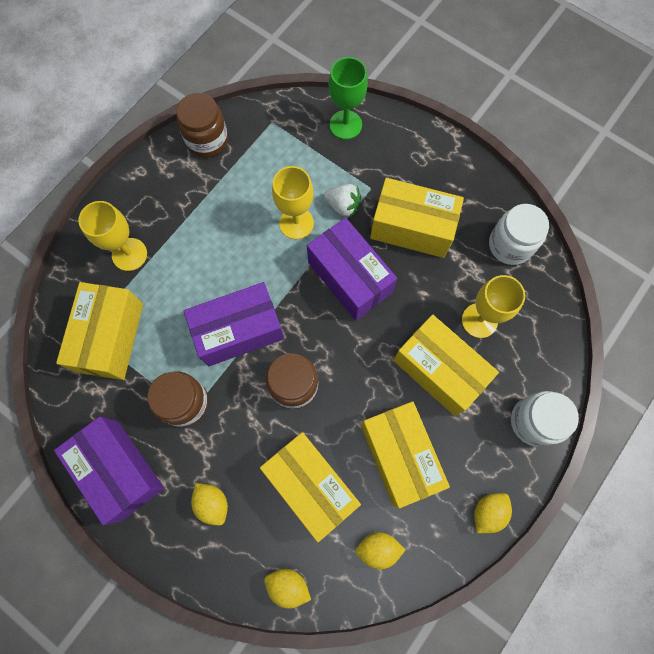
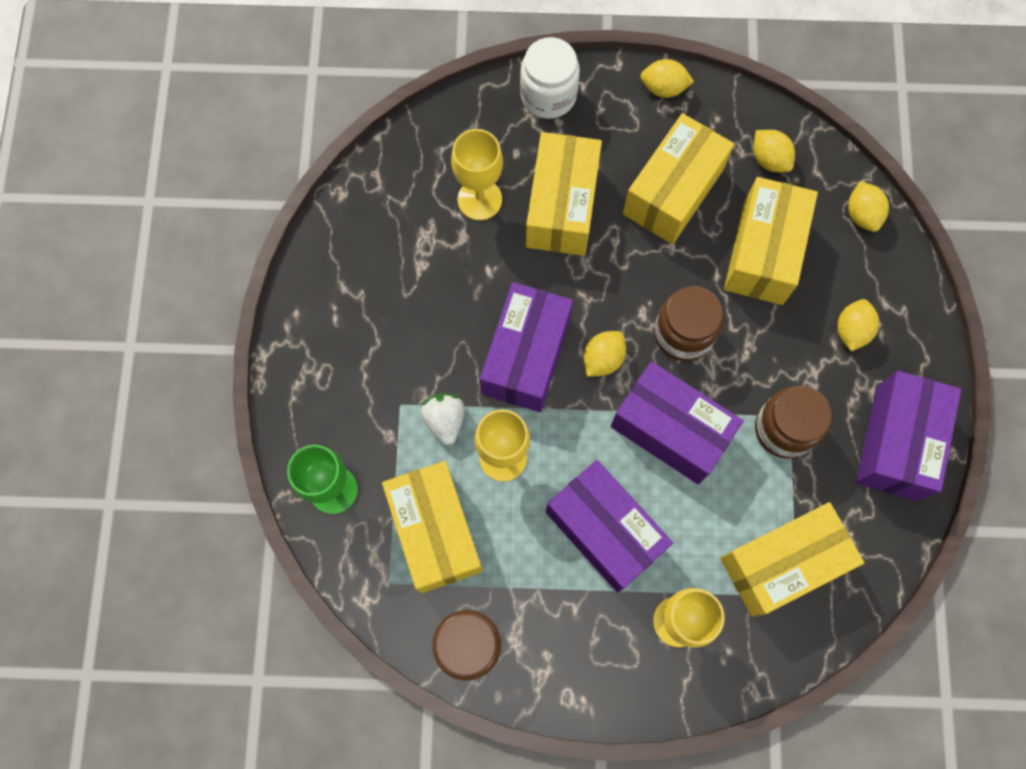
camera: 125 degrees left, 0 degrees up
yellow box [370,178,464,258] -> yellow box moved to [382,461,483,593]
white jar [489,204,549,265] -> none
none -> purple box [546,460,673,593]
none -> yellow lemon [584,331,626,377]

